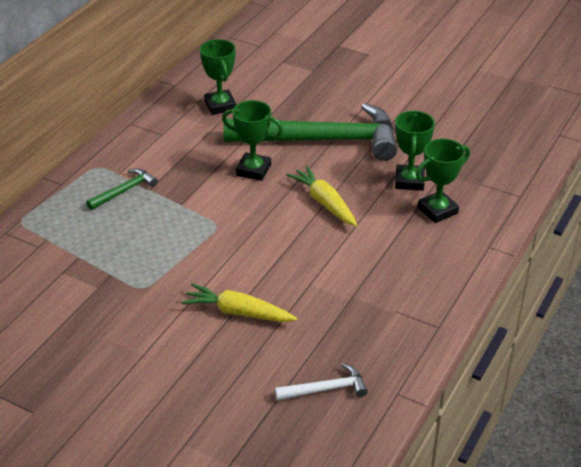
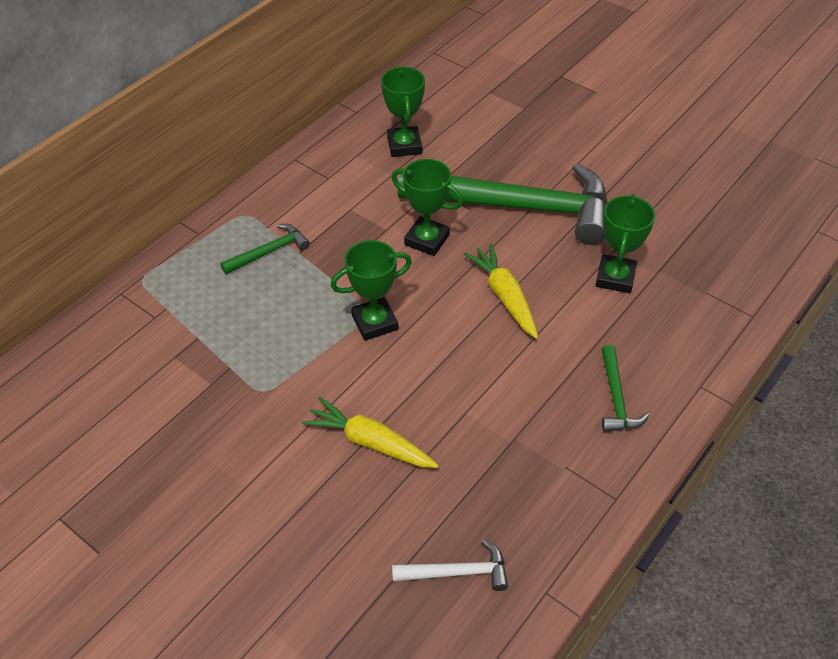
camera: 10 degrees right, 10 degrees up
green trophy [416,139,470,223] -> green trophy moved to [331,240,412,341]
none -> green hammer [601,345,649,432]

